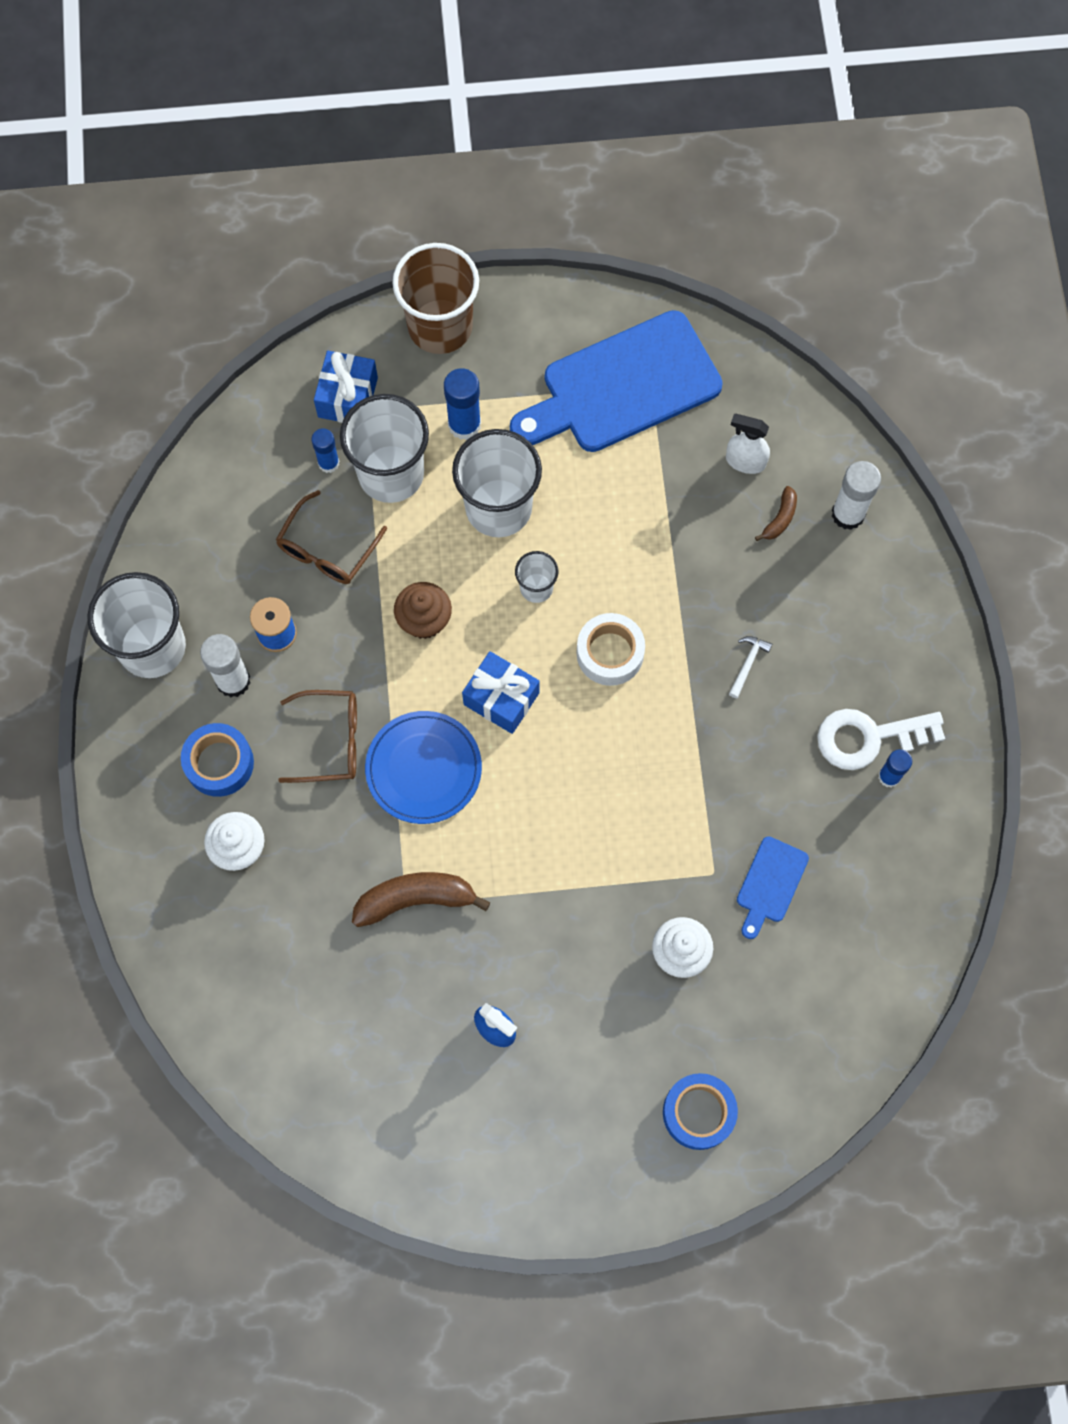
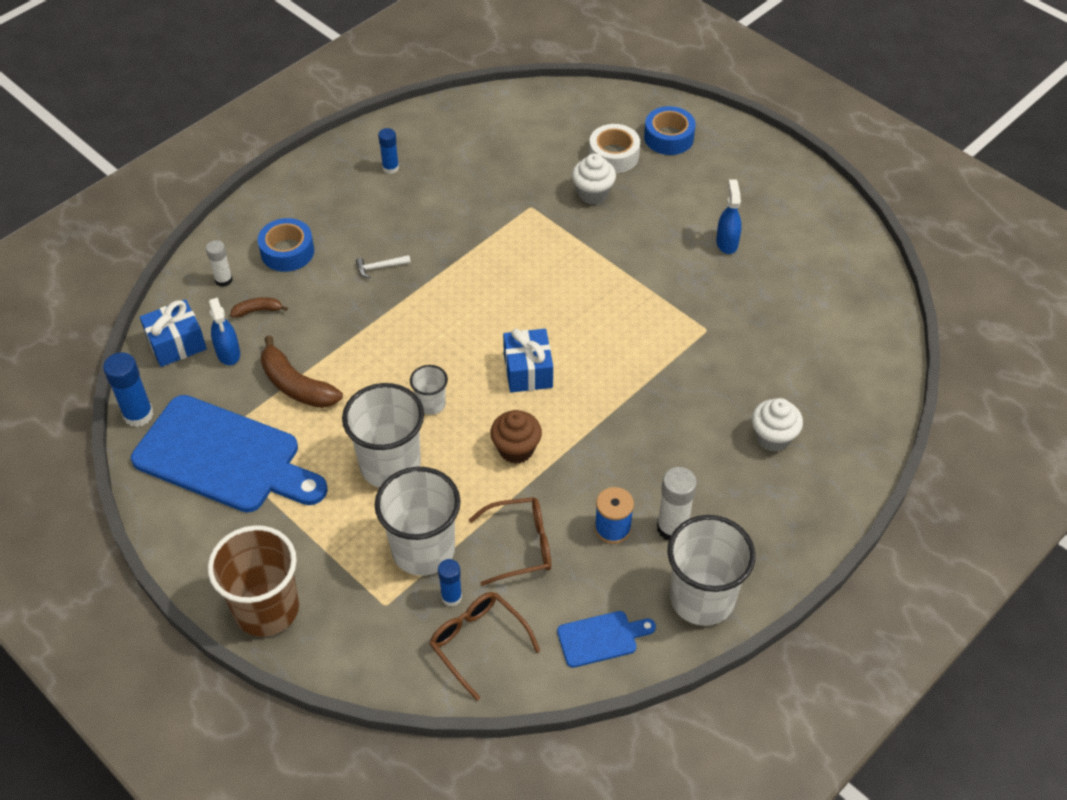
camera: 130 degrees left, 20 degrees down
blue tape [181,723,254,797] -> blue tape moved to [258,218,314,272]
brown glasses [278,690,357,783] -> brown glasses moved to [429,592,540,701]
blue gift [314,351,378,423] -> blue gift moved to [140,299,207,367]
brown banana [352,872,490,927] -> brown banana moved to [261,335,343,408]
blue plate [365,711,482,824] -> none
blue glue stick [444,368,481,440] -> blue glue stick moved to [103,352,154,427]
white tape [577,613,645,686] -> white tape moved to [589,124,640,173]
white spray bottle [726,414,770,474] -> blue spray bottle [209,297,240,365]
blue cutting board [737,836,809,939] -> blue cutting board moved to [557,611,656,668]
white key [817,709,945,770] -> none
white glue stick [832,461,881,530] -> white glue stick [206,240,233,287], size x0.64

